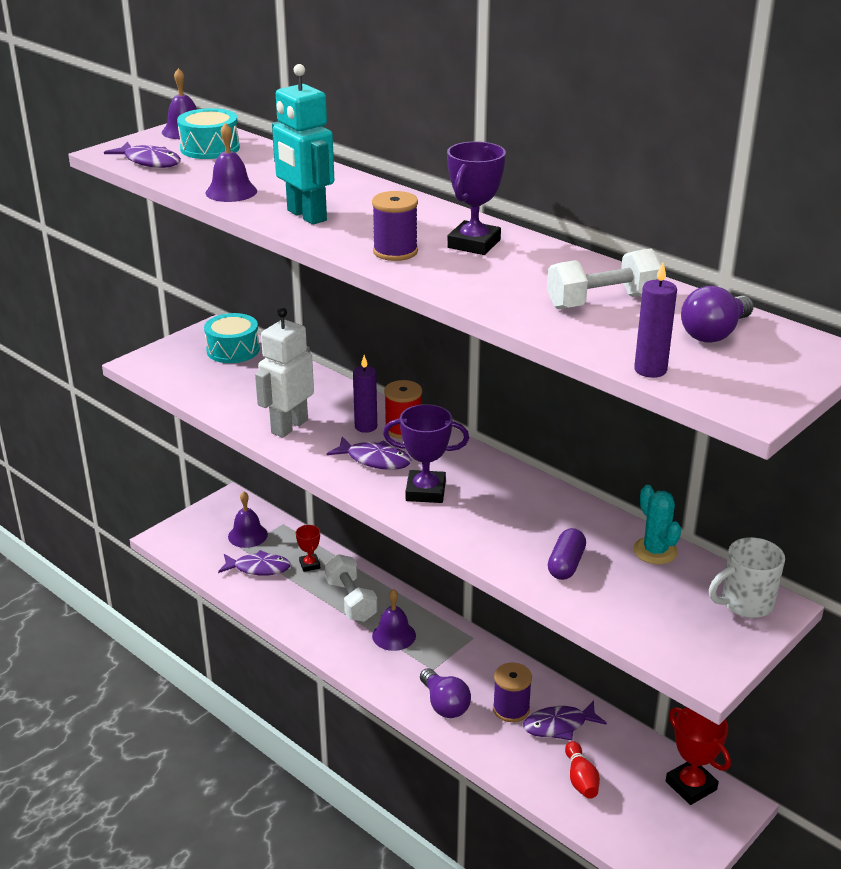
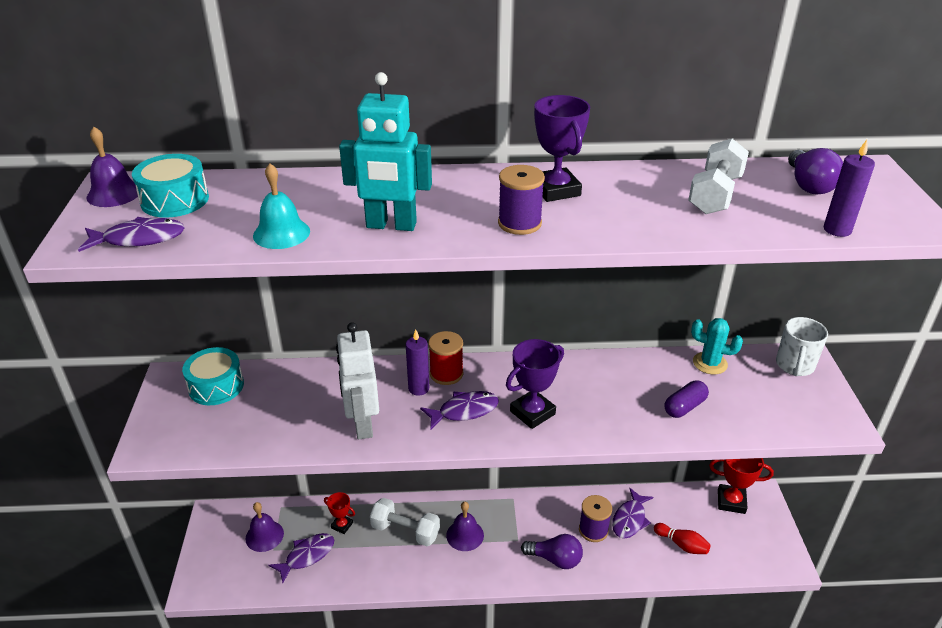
camera: 45 degrees left, 5 degrees up
purple bell [206,123,257,202] -> turquoise bell [253,164,310,249]
purple capsule [548,528,586,580] -> purple capsule turned 75 degrees clockwise [665,380,709,418]

